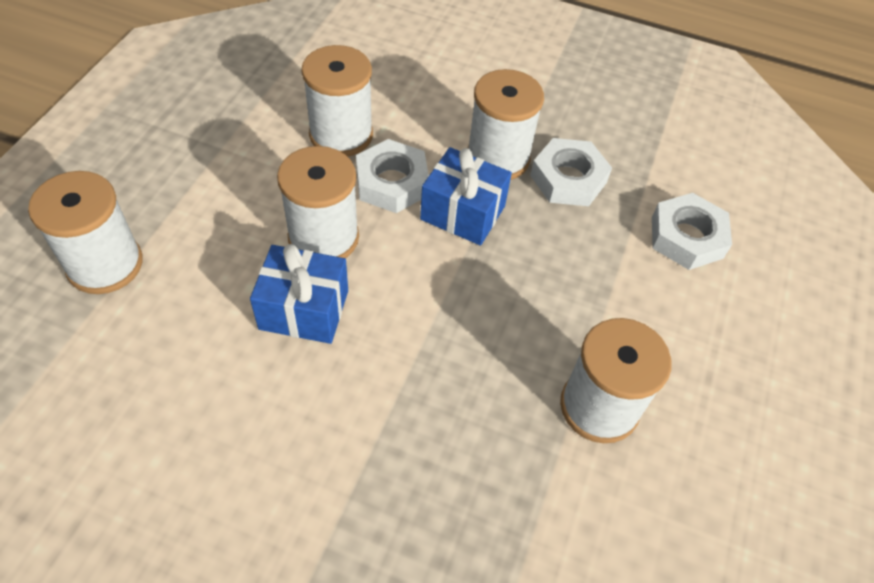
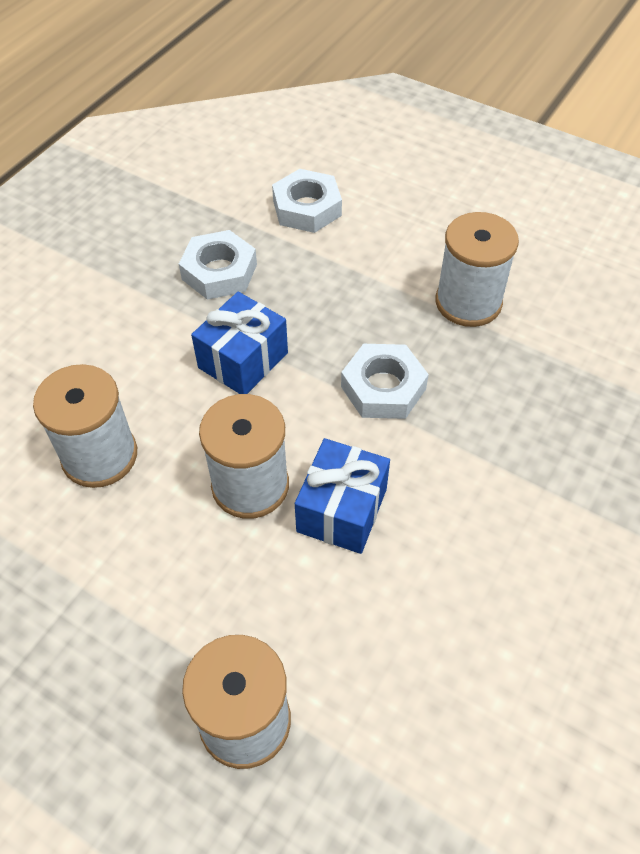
camera: 75 degrees left, 0 degrees up
white nut [356,139,429,213] -> white nut moved to [341,344,429,419]
white spool [467,69,544,180] -> none

